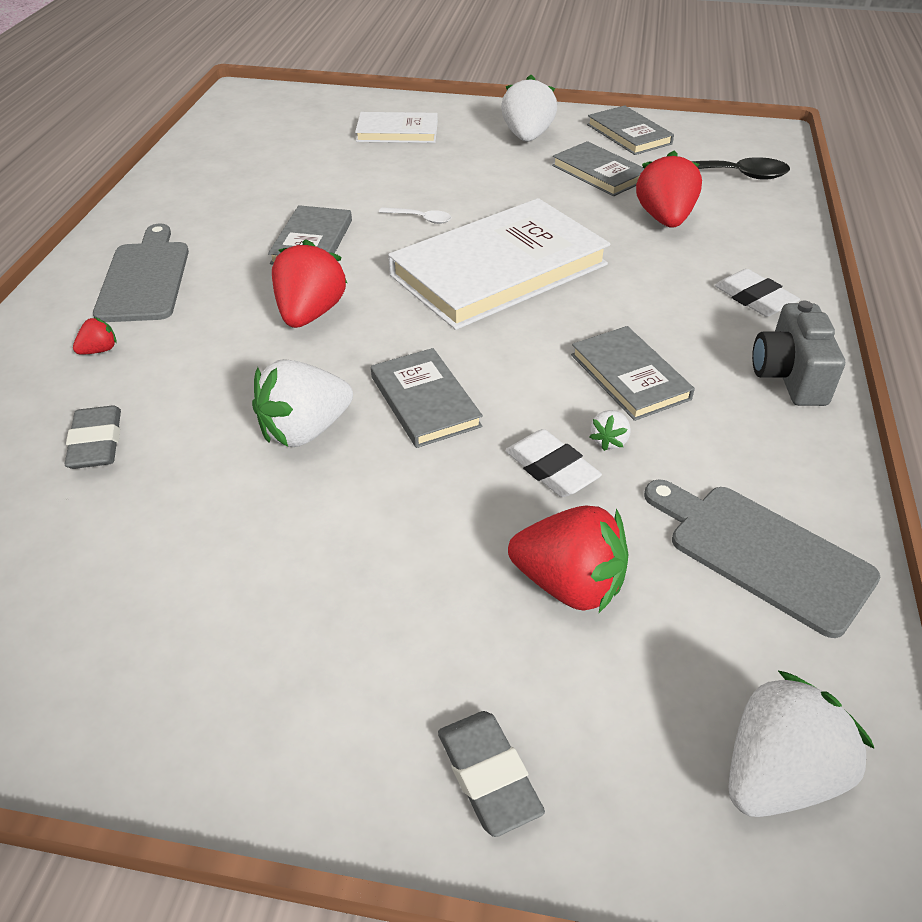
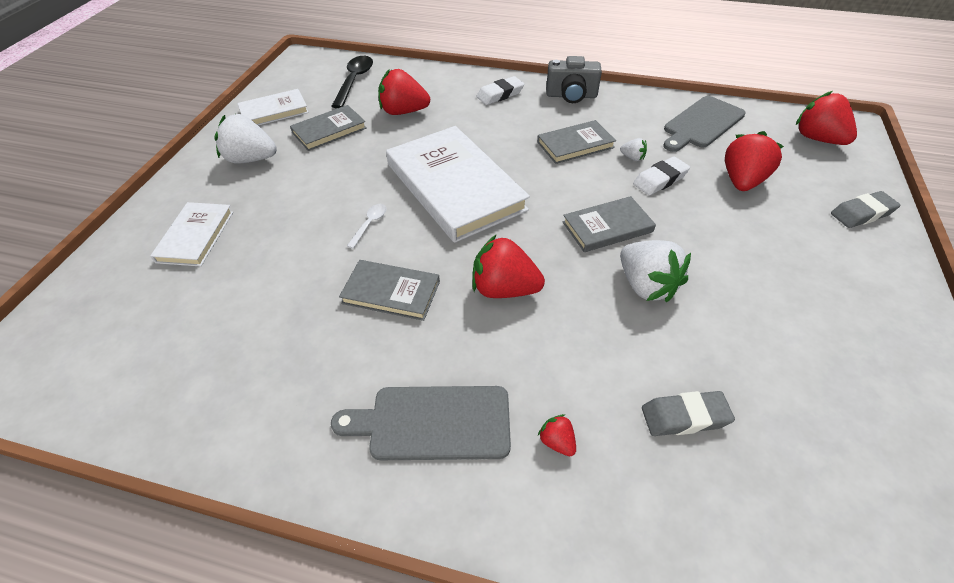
camera: 85 degrees left, 5 degrees up
grey book [587,105,674,155] -> white book [237,89,309,126]
white strawberry [728,670,875,817] -> red strawberry [796,91,857,145]

